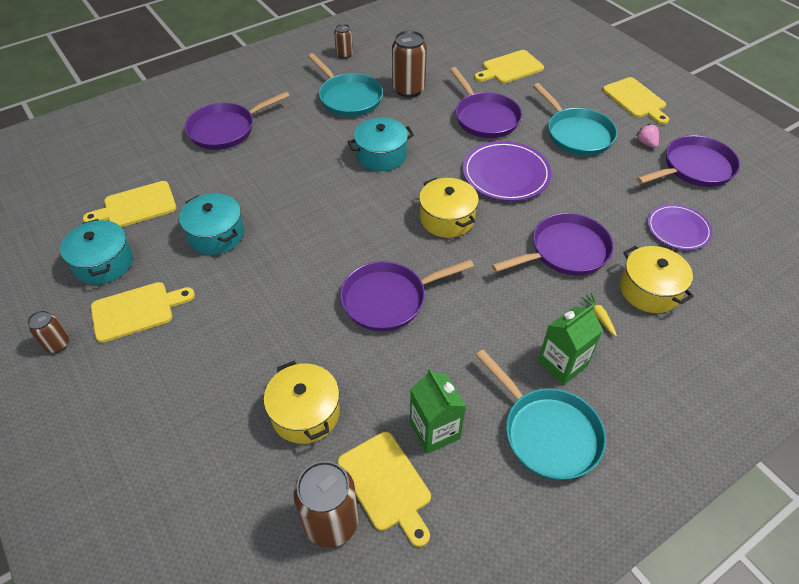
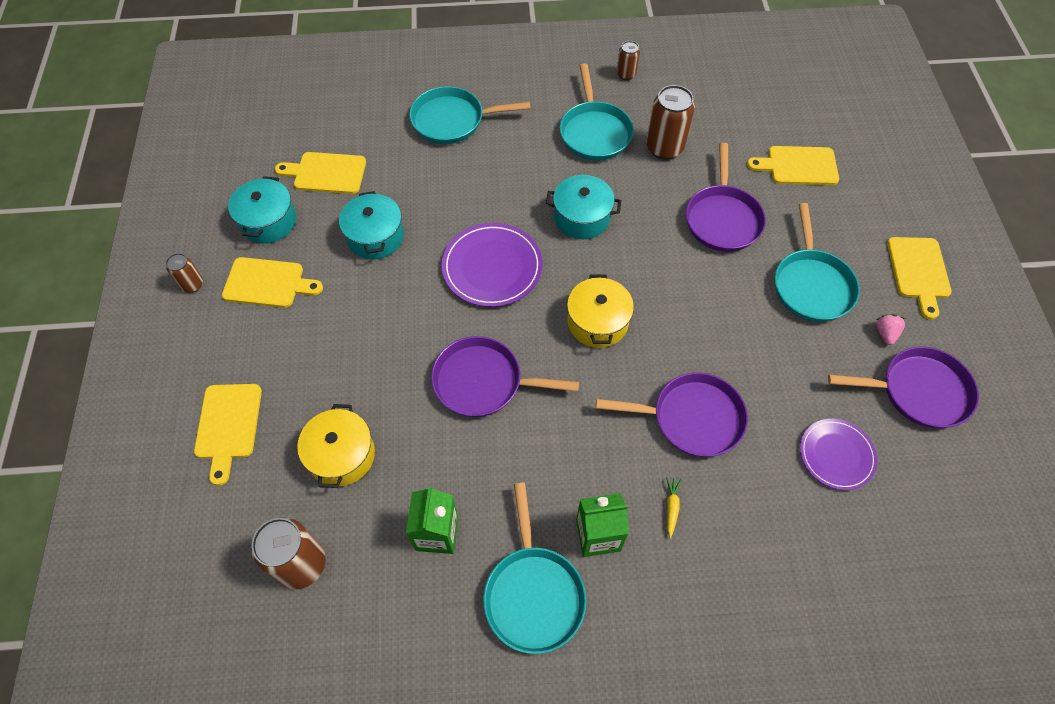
camera: 30 degrees right, 10 degrees up
purple pan [185,91,290,150] -> turquoise pan [409,86,531,144]
yellow cutting board [338,432,431,547] -> yellow cutting board moved to [194,384,262,486]
purple plate [463,141,552,201] -> purple plate moved to [442,223,542,307]
yellow pot [620,246,694,313] -> none

